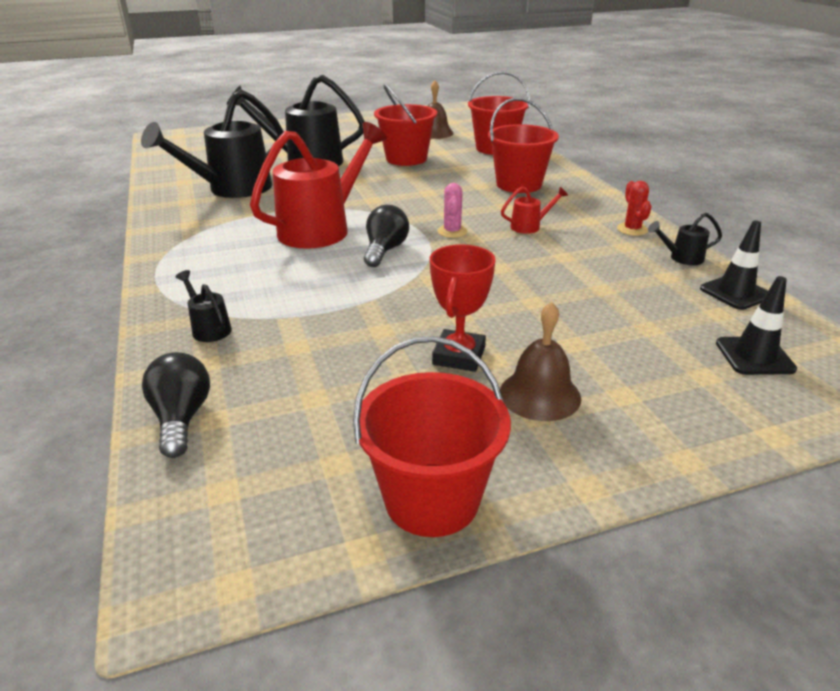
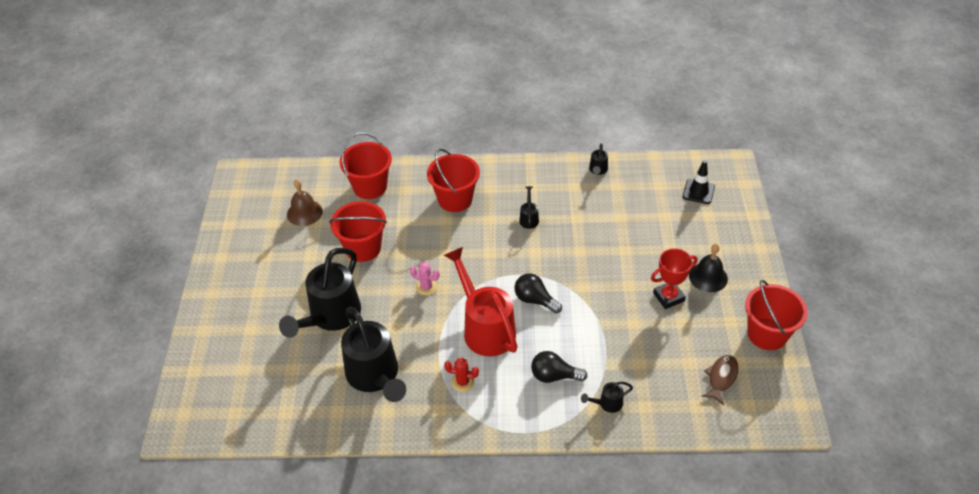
camera: 70 degrees left, 15 degrees up
black light bulb [142,352,210,458] -> black light bulb moved to [531,351,588,383]
red trophy [430,244,496,372] -> red trophy turned 60 degrees counterclockwise [651,248,698,309]
pink cactus [437,183,467,238] -> pink cactus moved to [410,262,440,295]
brown bell [500,302,581,421] -> black bell [689,244,728,292]
red watering can [501,186,568,234] -> black watering can [519,186,539,229]
red cactus [617,181,652,236] -> red cactus moved to [444,358,479,392]
black traffic cone [700,220,768,310] -> none
none -> brown fish [701,355,739,405]

